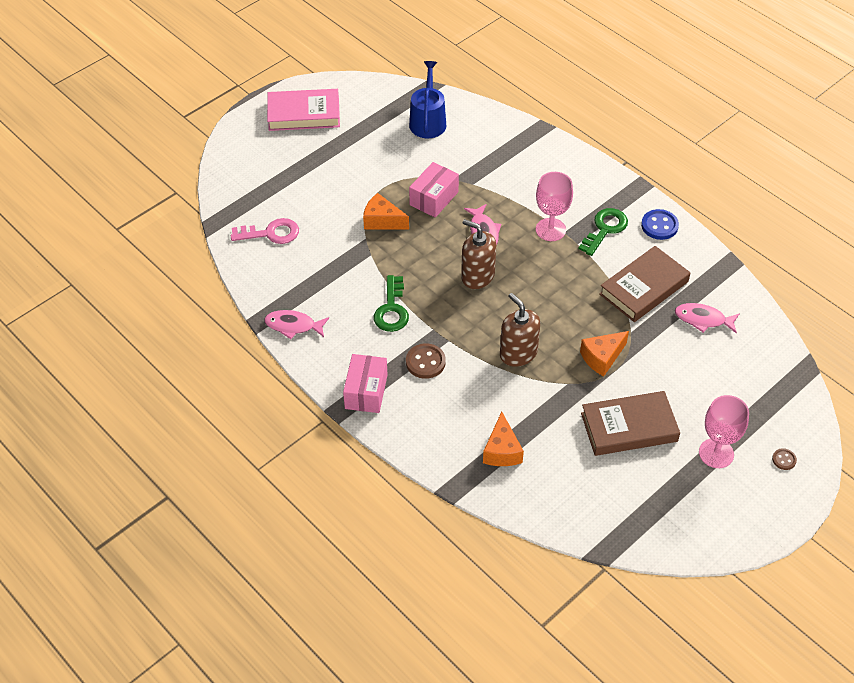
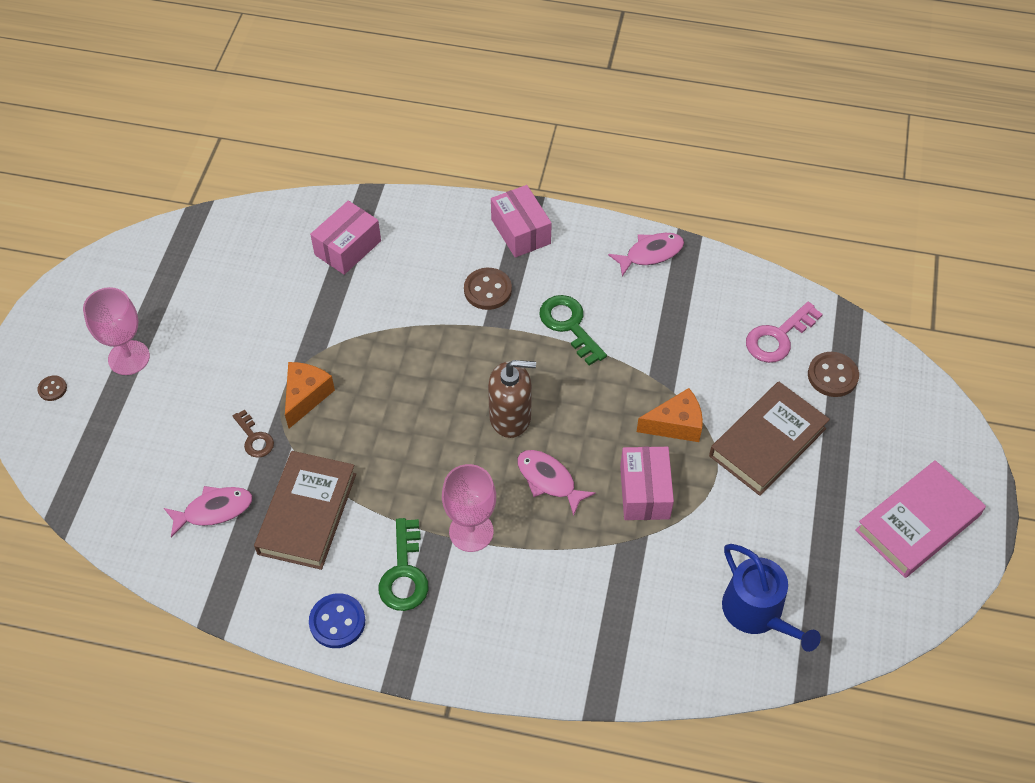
camera: 145 degrees right, 5 degrees up
orange cheese [483,412,524,466] -> pink box [310,201,381,275]
brown soap dispenser [500,293,540,367] -> none
brown book [581,391,680,456] -> brown book moved to [709,382,830,496]
none -> brown key [233,409,274,458]
none -> brown button [808,352,859,397]

